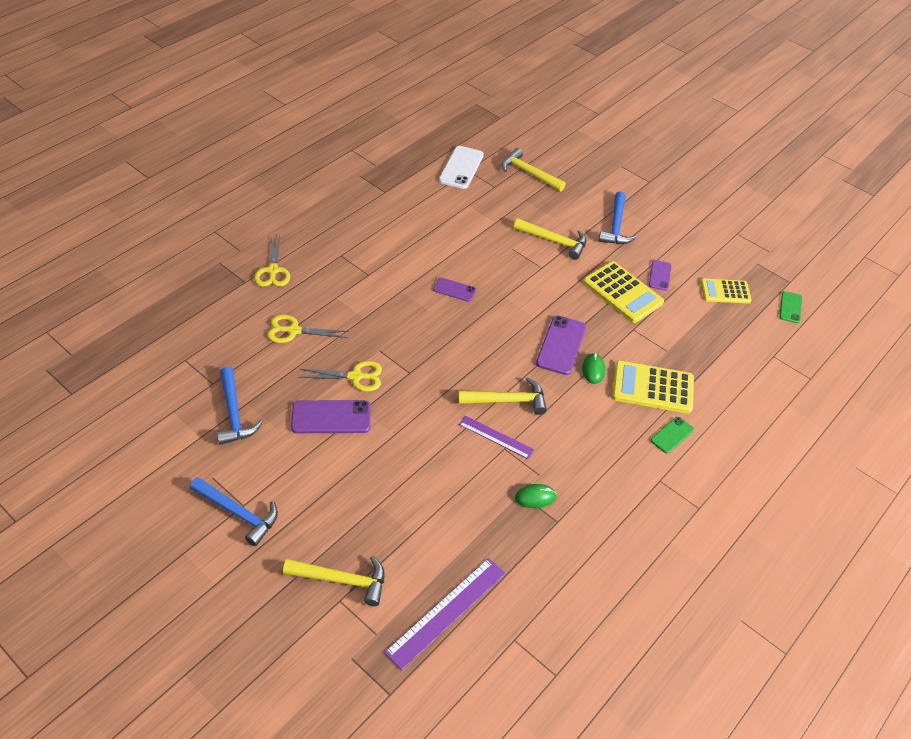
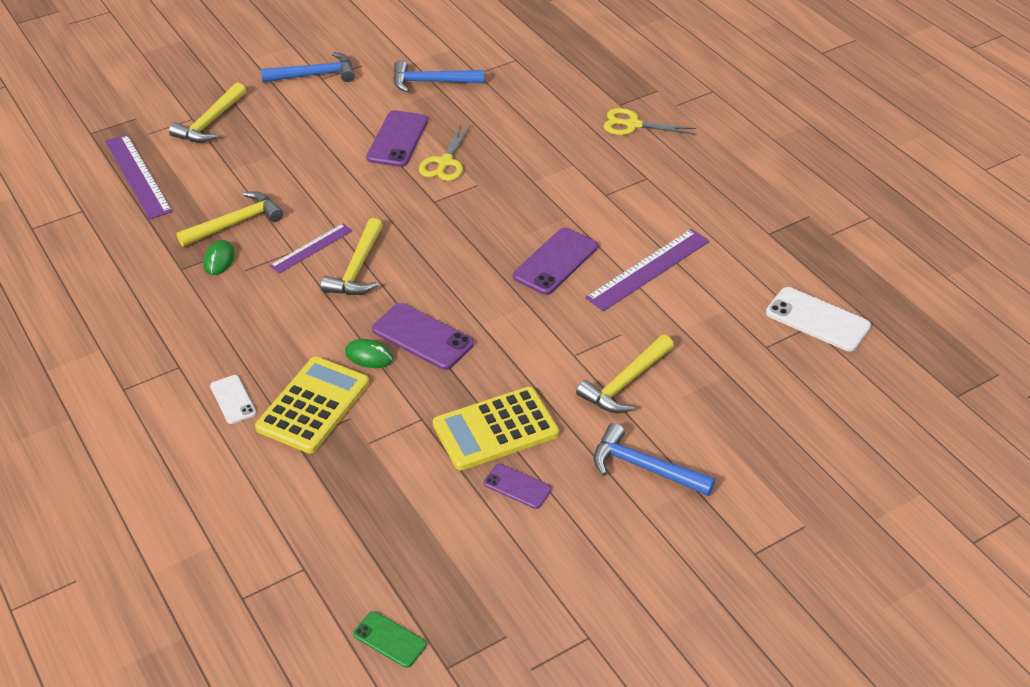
camera: 110 degrees right, 5 degrees down
blue hammer [190,477,278,546] -> blue hammer turned 150 degrees counterclockwise [261,52,355,82]
yellow scissors [267,315,349,343] -> none
purple phone [433,278,476,302] -> purple phone [513,228,598,295], size x1.70
yellow hammer [501,148,566,191] -> yellow hammer moved to [176,191,283,247]
green phone [651,417,694,453] -> white phone [210,375,256,424]
yellow calculator [701,279,752,304] -> none
none -> purple ruler [585,229,709,311]

